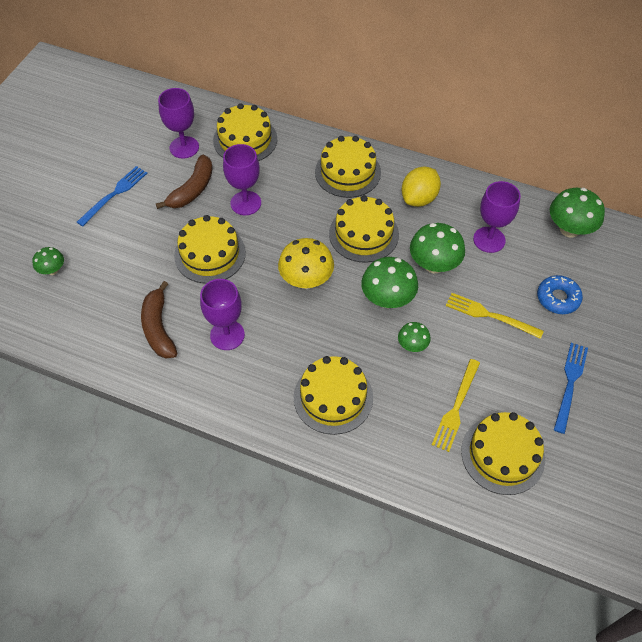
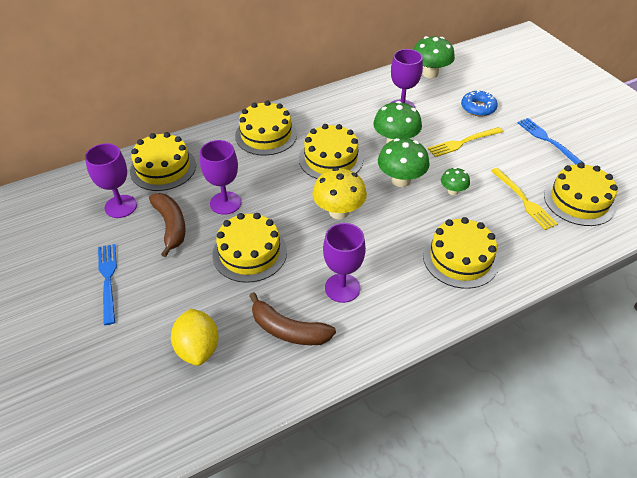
camera: 50 degrees left, 10 degrees down
green mushroom [32,247,64,275] -> none
yellow lemon [401,167,441,207] -> yellow lemon moved to [171,309,219,366]

